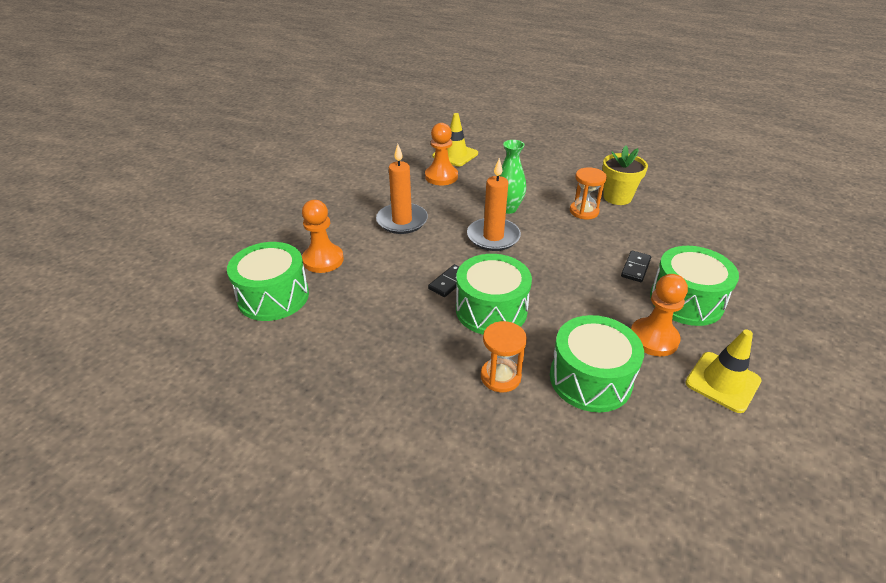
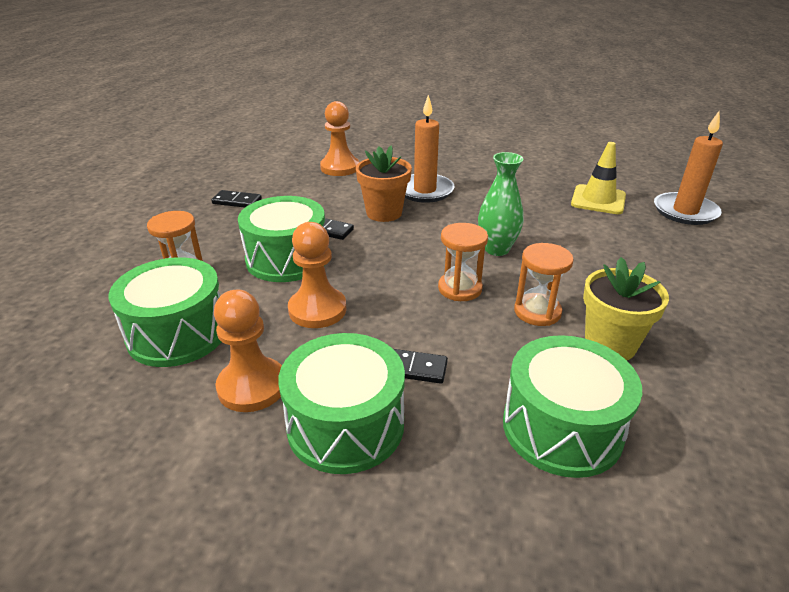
camera: 75 degrees right, 5 degrees down
green drum [227,242,309,321] -> green drum moved to [503,335,642,478]
orange pawn [425,123,458,185] -> orange pawn moved to [288,222,346,328]
orange candle [467,158,521,251] -> orange candle moved to [654,111,723,225]
yellow traffic cone [685,329,762,413] -> none
none -> black domino [212,190,262,208]
none -> orange flower pot [356,145,412,222]
none -> orange hourglass [438,223,488,301]

